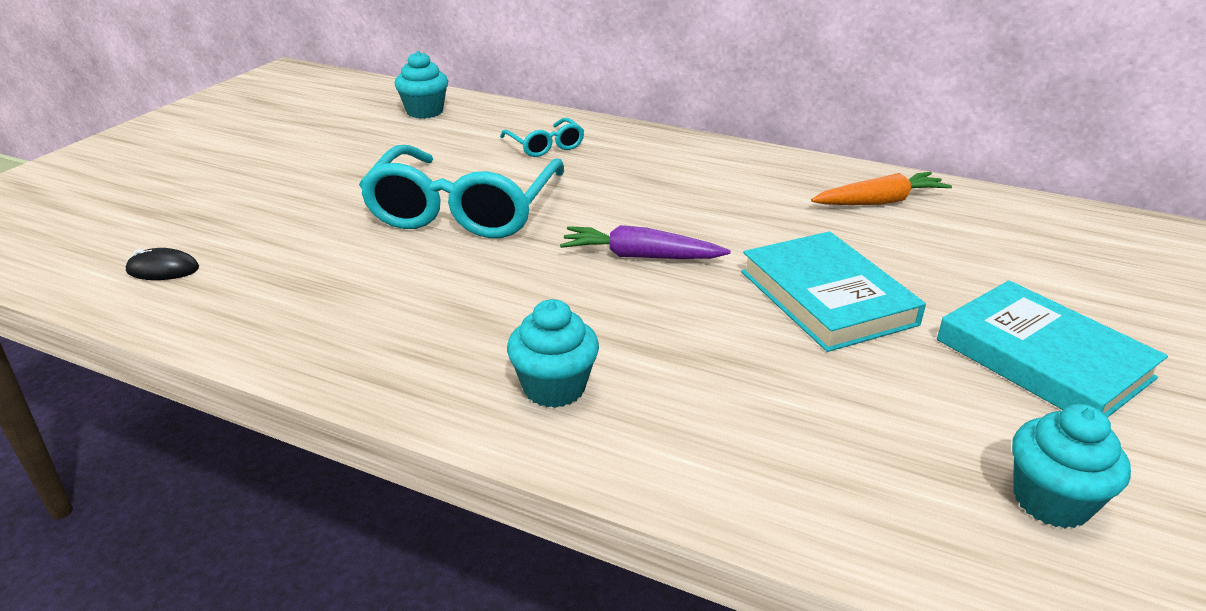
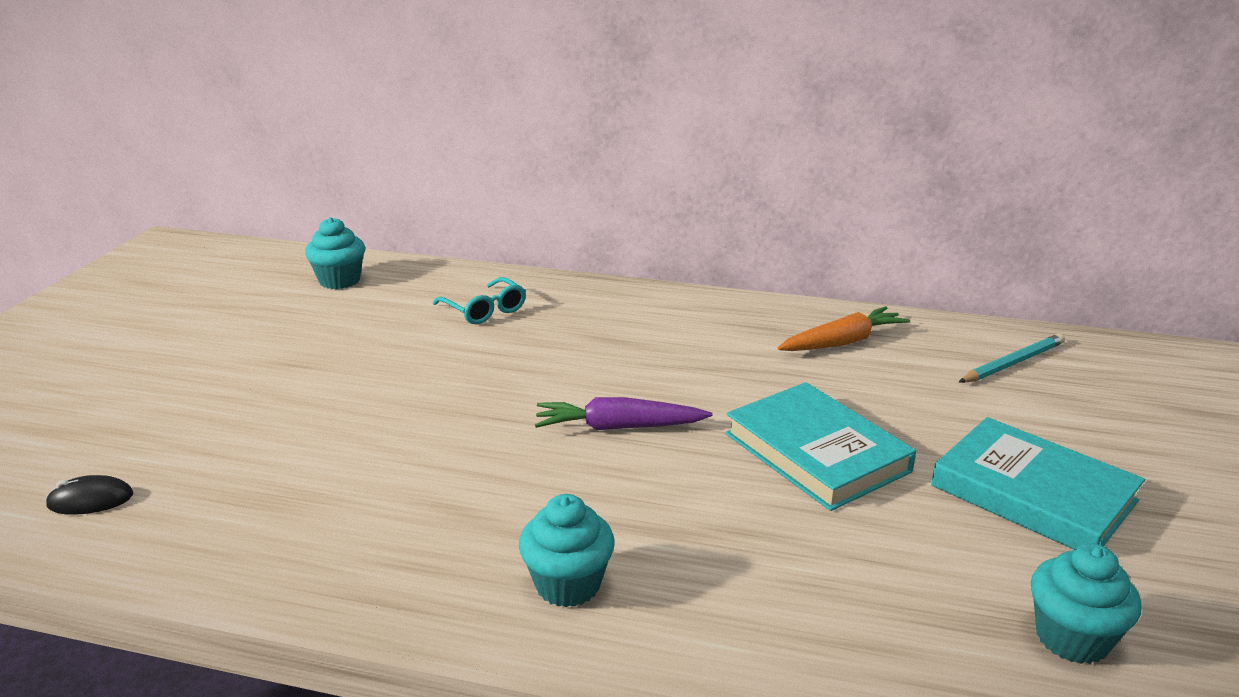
camera: 10 degrees left, 5 degrees down
turquoise glasses [359,145,564,238] -> none
none -> turquoise pencil [959,333,1065,383]

